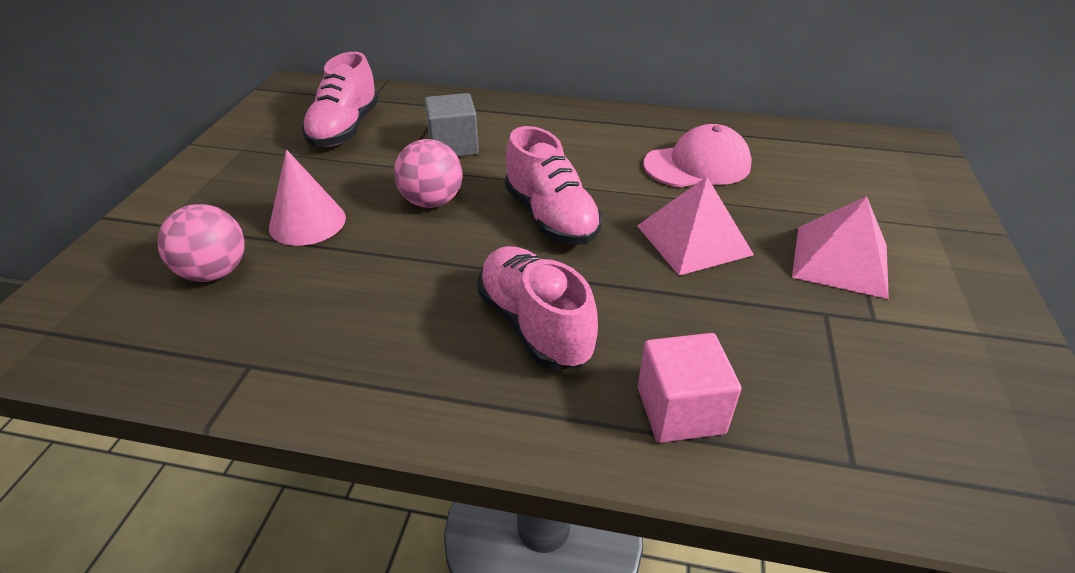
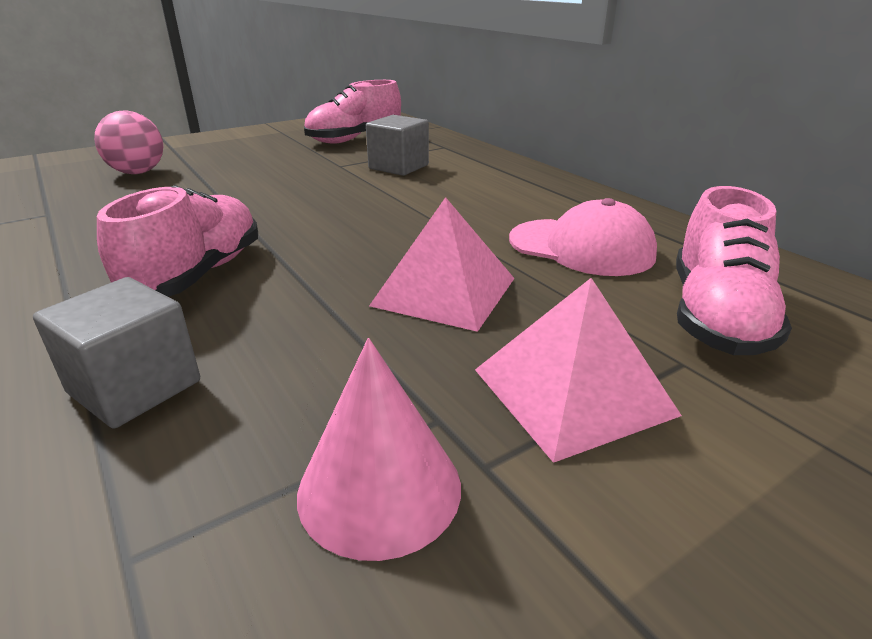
camera: 45 degrees right, 10 degrees down
pink cone [269,149,346,246] -> pink cone moved to [297,338,461,561]
pink ball [394,139,462,208] -> none
pink shoe [505,126,602,245] -> pink shoe moved to [676,186,792,355]
pink cube [638,333,741,443] -> grey cube [33,277,200,429]

